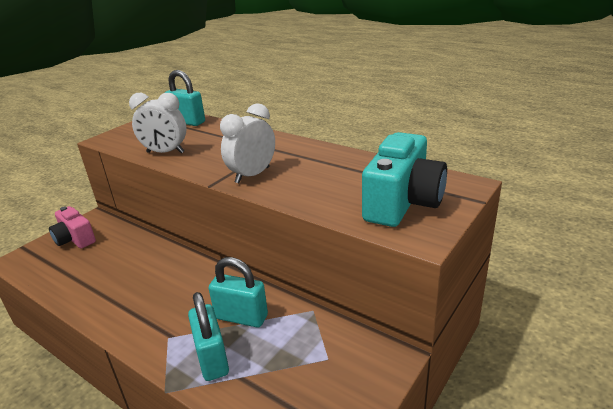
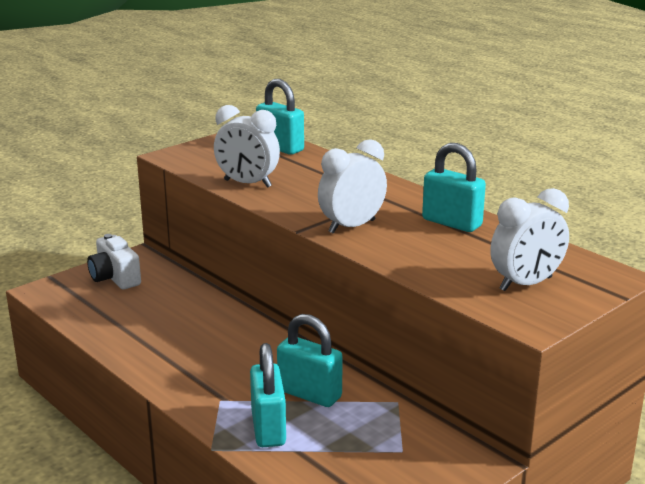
camera: 10 degrees right, 5 degrees down
pink camera [49,206,96,248] -> white camera [87,234,141,289]
turquoise camera [362,132,447,227] -> white clock [490,188,569,291]
none -> turquoise padlock [422,143,486,232]

